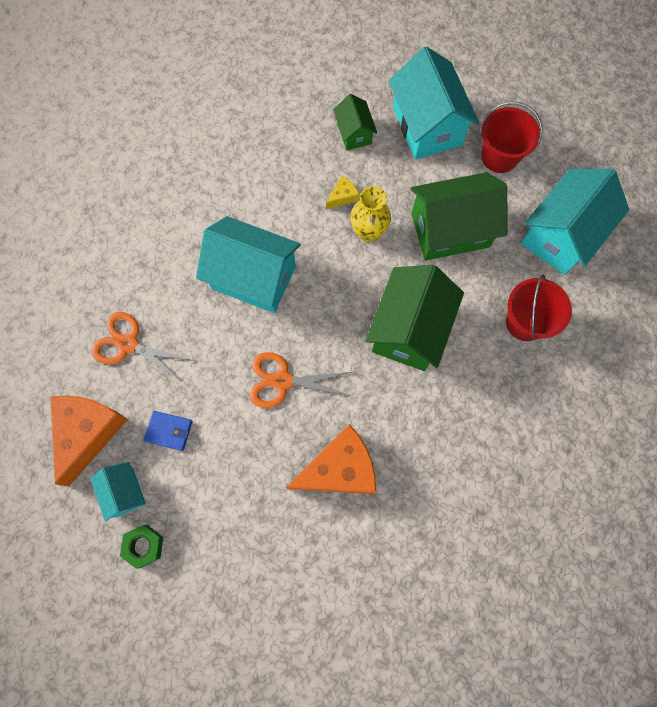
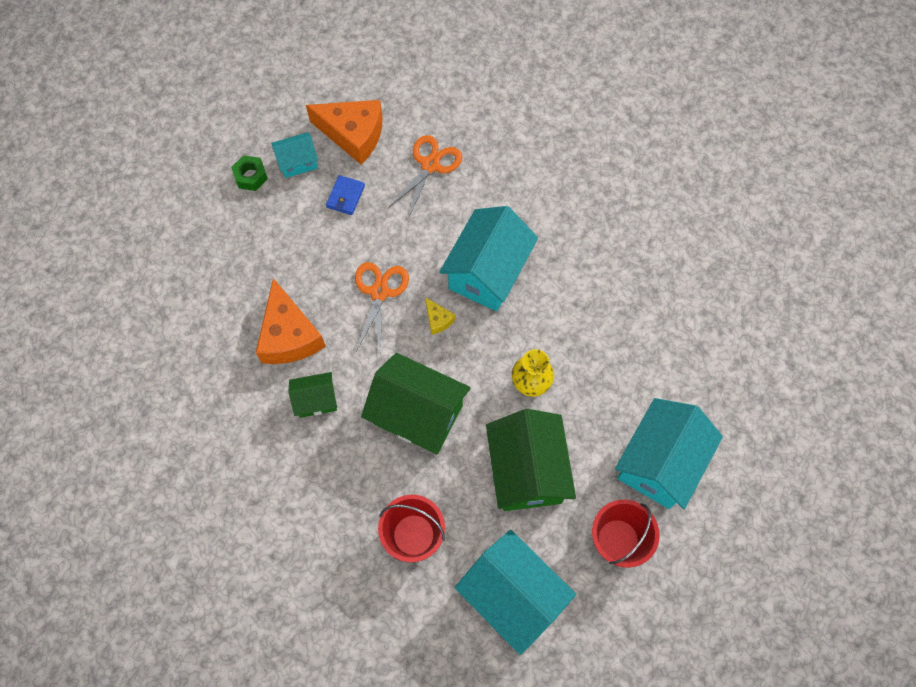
camera: 95 degrees right, 5 degrees down
yellow cheese [326,175,359,209] -> yellow cheese moved to [425,297,455,335]
green house [333,94,377,150] -> green house moved to [288,372,337,418]
turquoise house [389,46,479,160] -> turquoise house turned 45 degrees counterclockwise [615,398,723,509]

